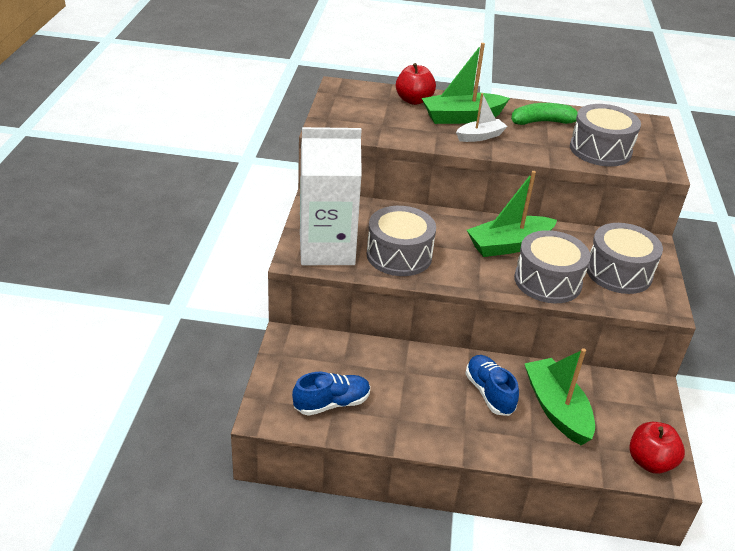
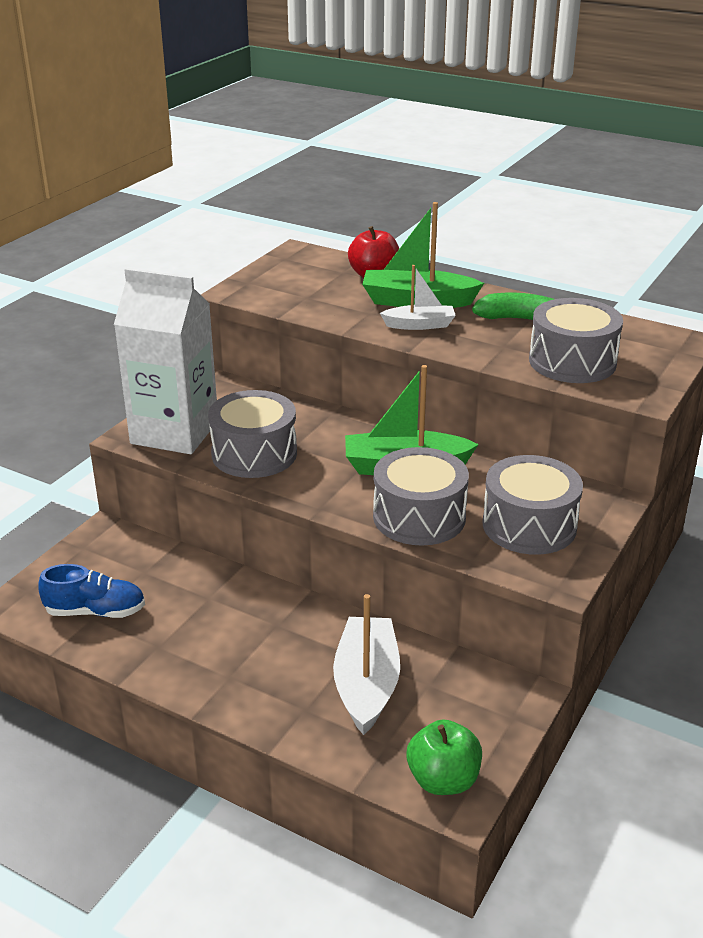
camera: 25 degrees right, 5 degrees down
blue shoe [465,355,519,416] -> none
green boat [524,348,595,445] -> white boat [333,594,400,735]
red apple [629,422,685,474] -> green apple [407,719,482,795]

